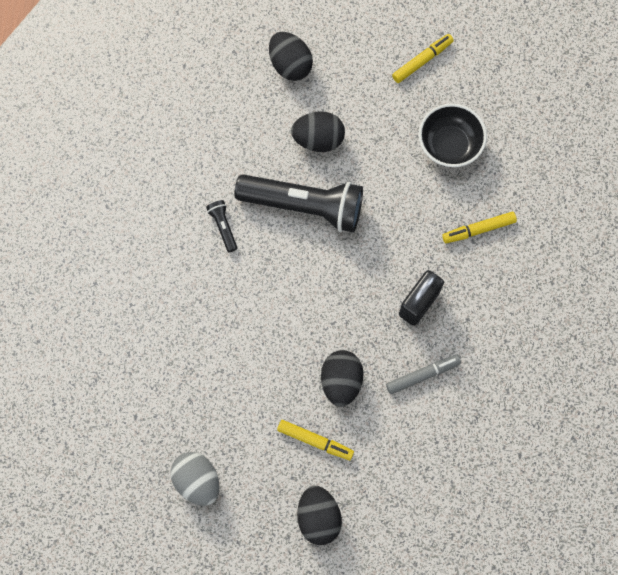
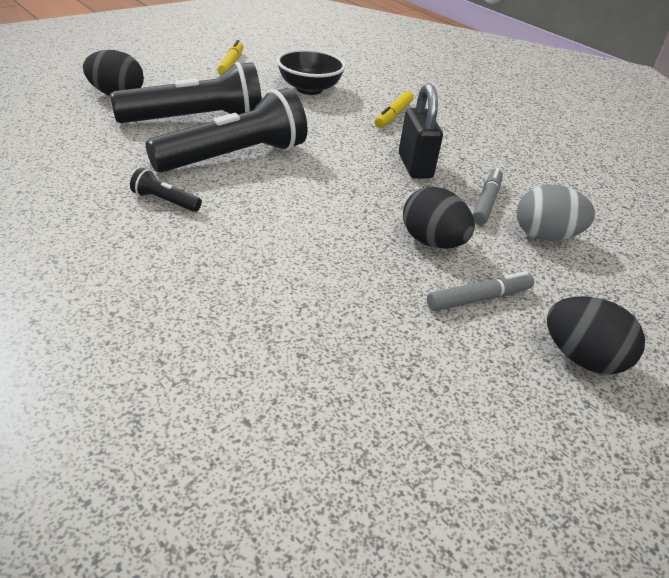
camera: 50 degrees left, 35 degrees down
grey egg [170,452,219,506] -> grey egg moved to [517,185,595,241]
yellow marker [277,420,354,460] -> grey marker [427,271,534,311]
black egg [291,111,345,152] -> black flashlight [110,62,262,123]

